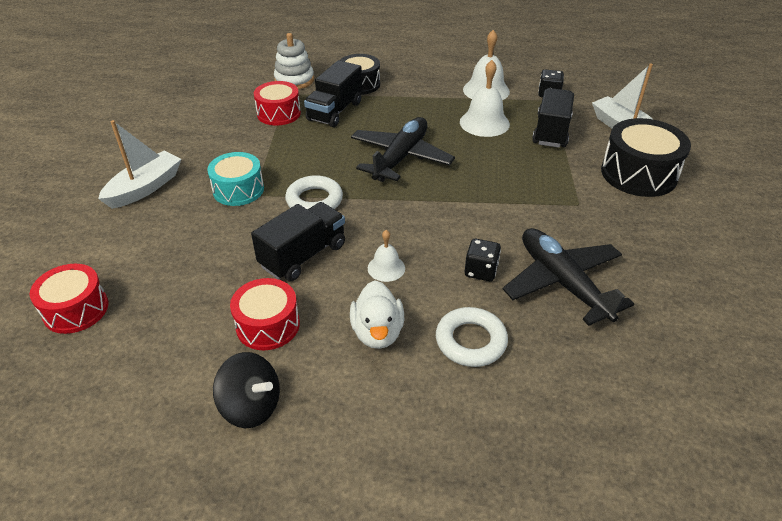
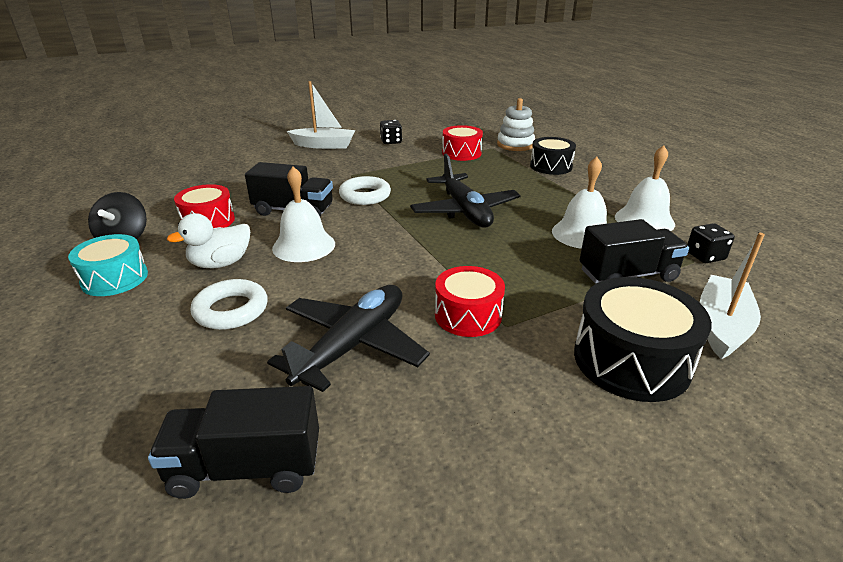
camera: 60 degrees right, 10 degrees down
red drum [29,264,108,334] -> red drum moved to [435,266,505,337]
turquoise drum [207,152,264,206] -> turquoise drum moved to [68,234,148,296]
black truck [304,60,362,127] -> black truck moved to [148,386,319,499]
black plane [351,117,455,182] -> black plane turned 75 degrees clockwise [410,154,521,227]
white bell [368,230,405,282] -> white bell [272,167,335,262], size x1.73
black dice [465,239,501,281] -> black dice moved to [380,120,402,144]

